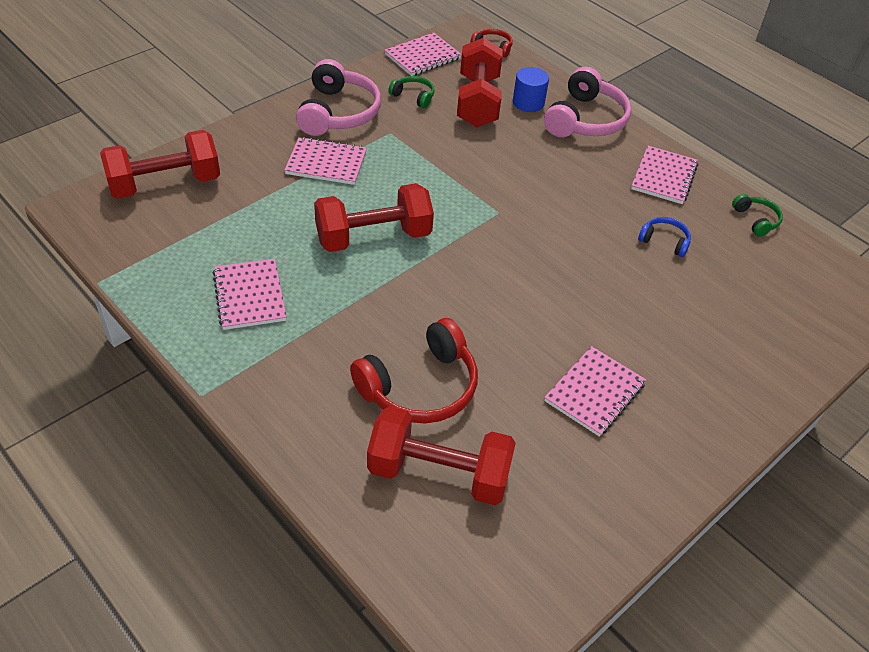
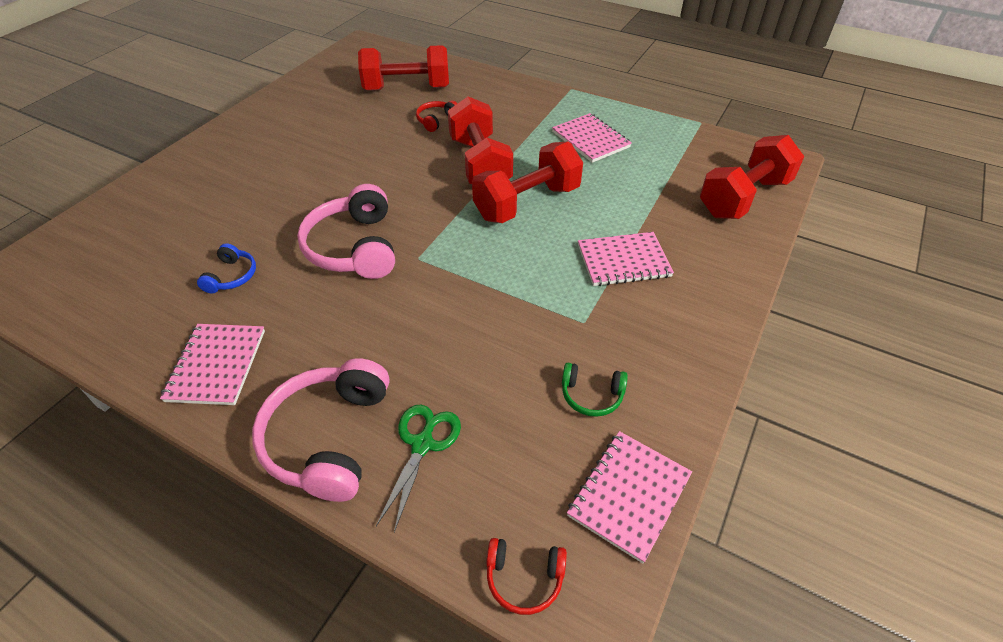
camera: 165 degrees right, 0 degrees up
pink headphones [296,59,381,136] -> pink headphones moved to [297,184,395,279]
red headphones [350,318,478,424] -> red headphones [416,100,457,132], size x0.49
red dumbbell [457,37,503,127] -> red dumbbell moved to [448,97,513,184]
blue cylinder [513,67,549,112] -> green scissors [376,405,461,532]
pink notebook [544,346,646,437] -> none
blue headphones [638,217,691,257] -> blue headphones turned 90 degrees counterclockwise [197,243,256,294]
green headphones [732,194,783,237] -> none

